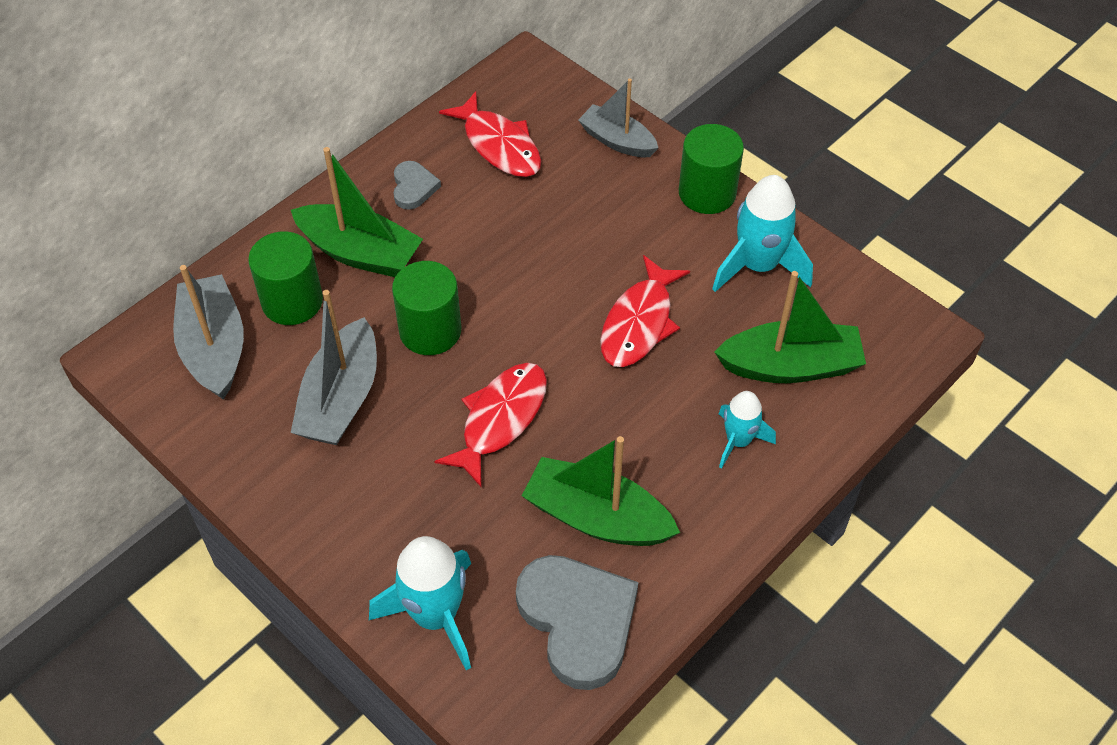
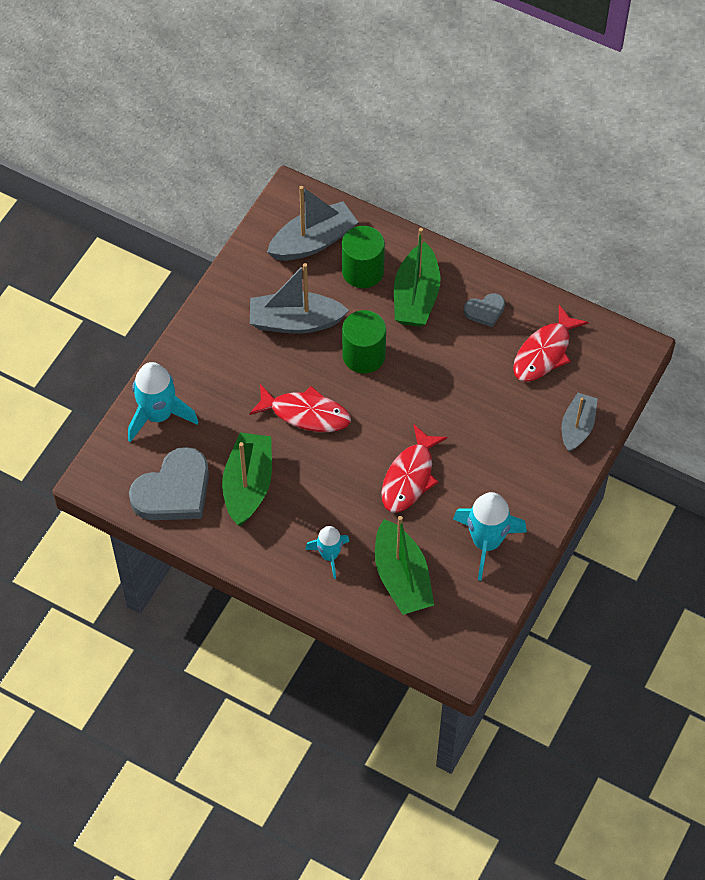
camera: 75 degrees right, 5 degrees up
red fish [600,255,690,367] -> red fish turned 75 degrees counterclockwise [382,425,447,513]
green cylinder [679,124,744,214] -> none

